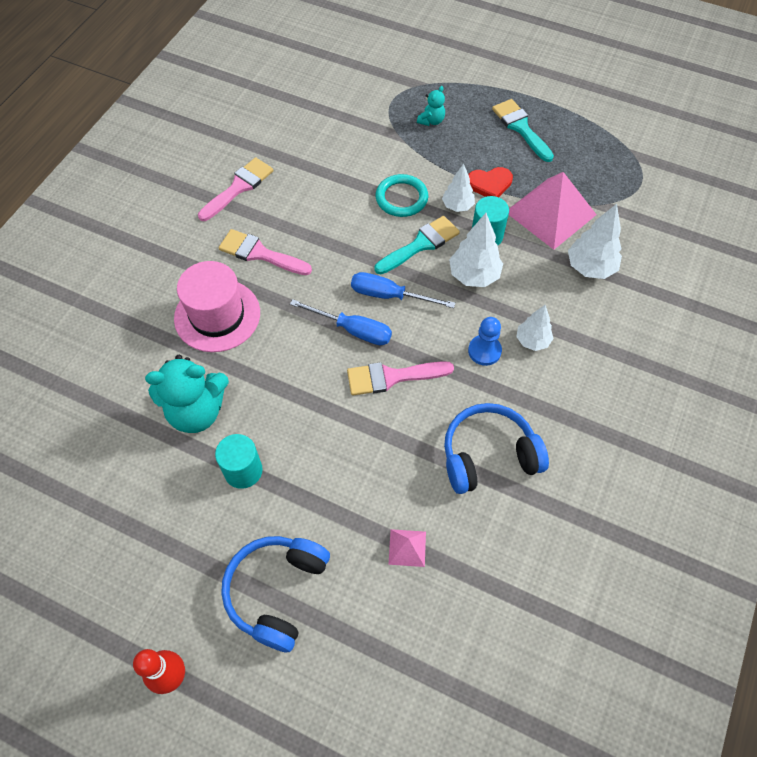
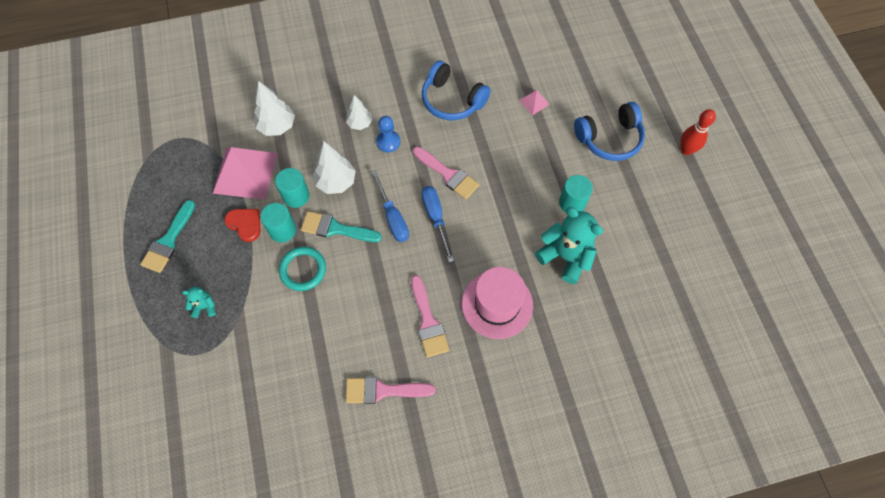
camera: 130 degrees left, 5 degrees up
white tree [442,164,475,212] -> turquoise cylinder [260,203,296,242]

